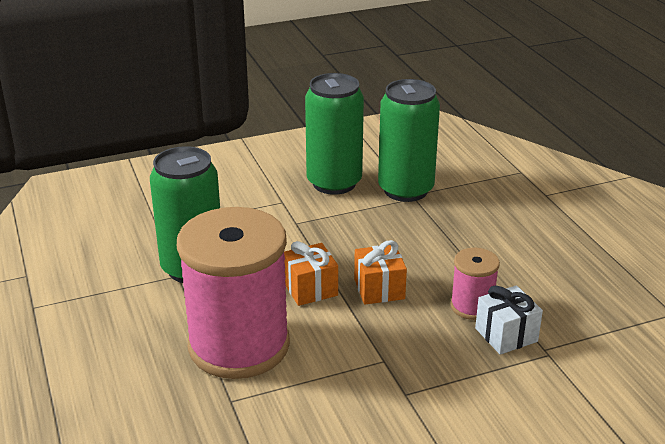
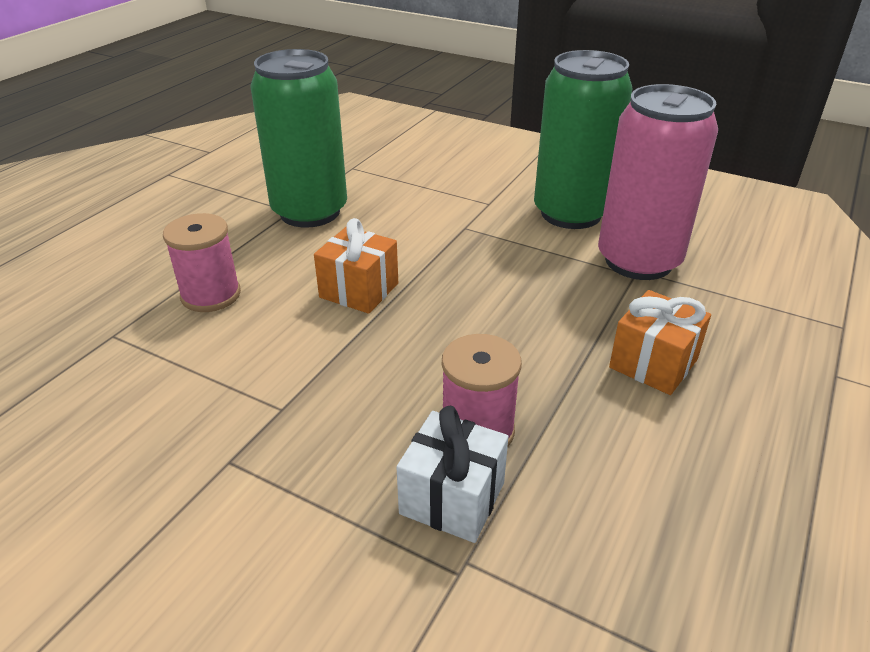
camera: 50 degrees right, 5 degrees up
pink spool [177,207,290,379] -> pink spool [163,213,241,312], size x0.45
orange gift [354,240,407,305] -> orange gift moved to [609,290,711,395]
green can [378,79,440,202] -> pink can [598,84,718,280]

